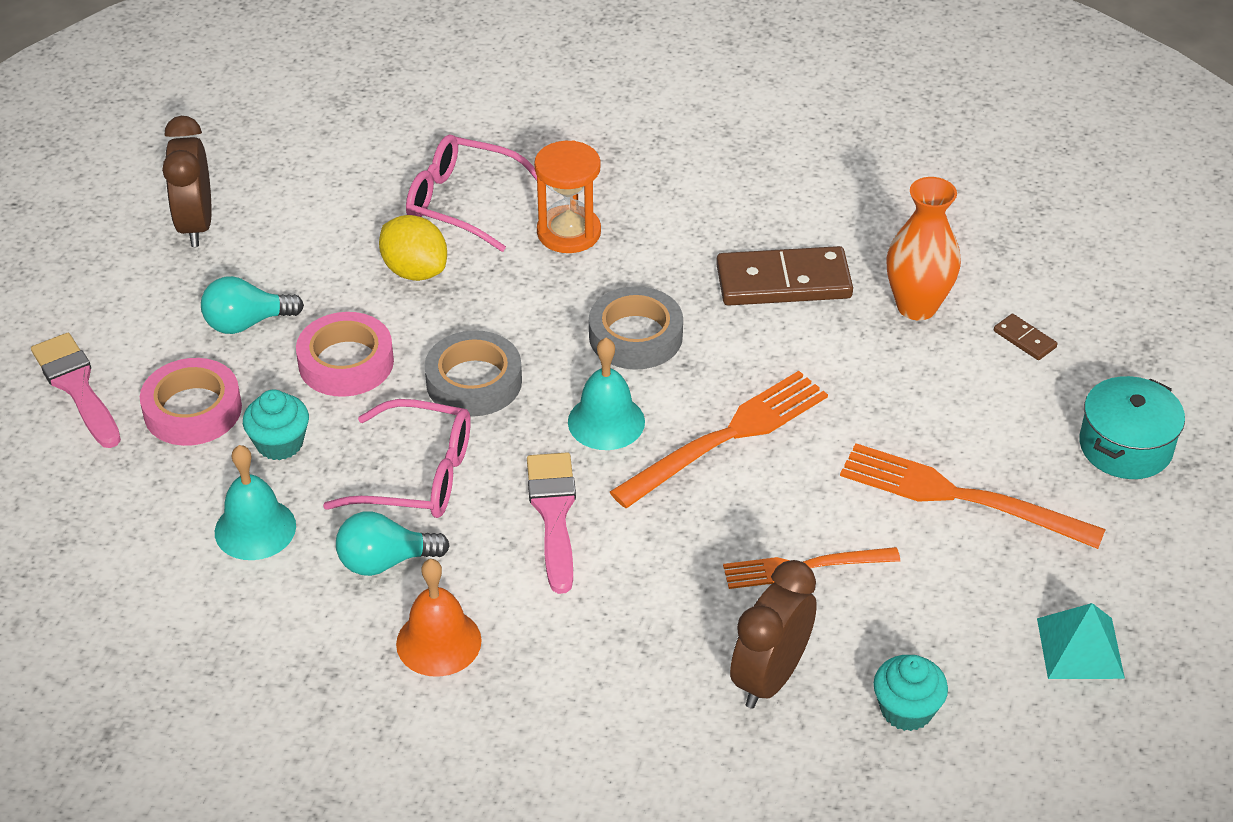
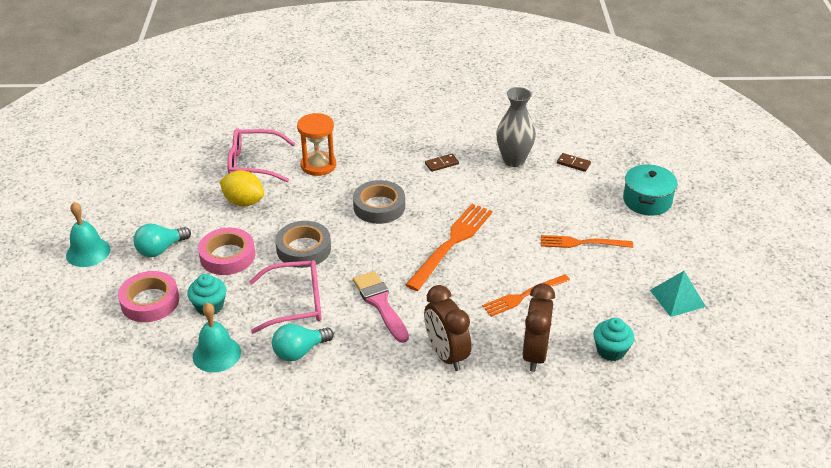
camera: 20 degrees left, 5 degrees down
pink brush [31,333,121,448] -> none
brown clock [162,116,212,247] -> brown clock moved to [424,285,471,371]
orange bell [396,559,482,677] -> none
turquoise bell [568,338,645,450] -> turquoise bell moved to [66,202,110,267]
brown domino [716,246,853,306] -> brown domino [425,154,459,172], size x0.44
orange fork [840,443,1106,549] -> orange fork [541,235,633,248], size x0.65
orange vase [886,177,961,320] -> grey vase [496,87,536,167]

